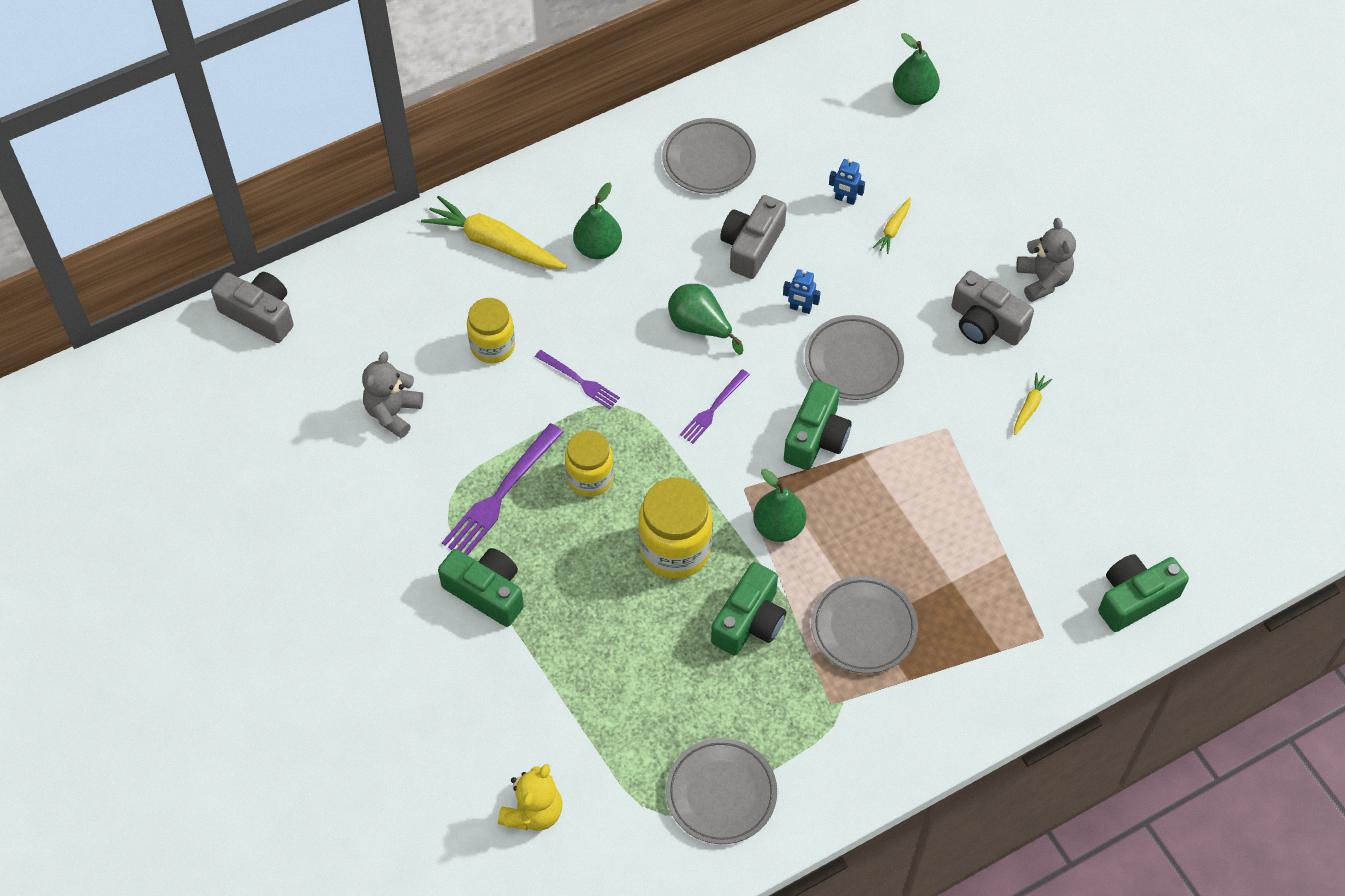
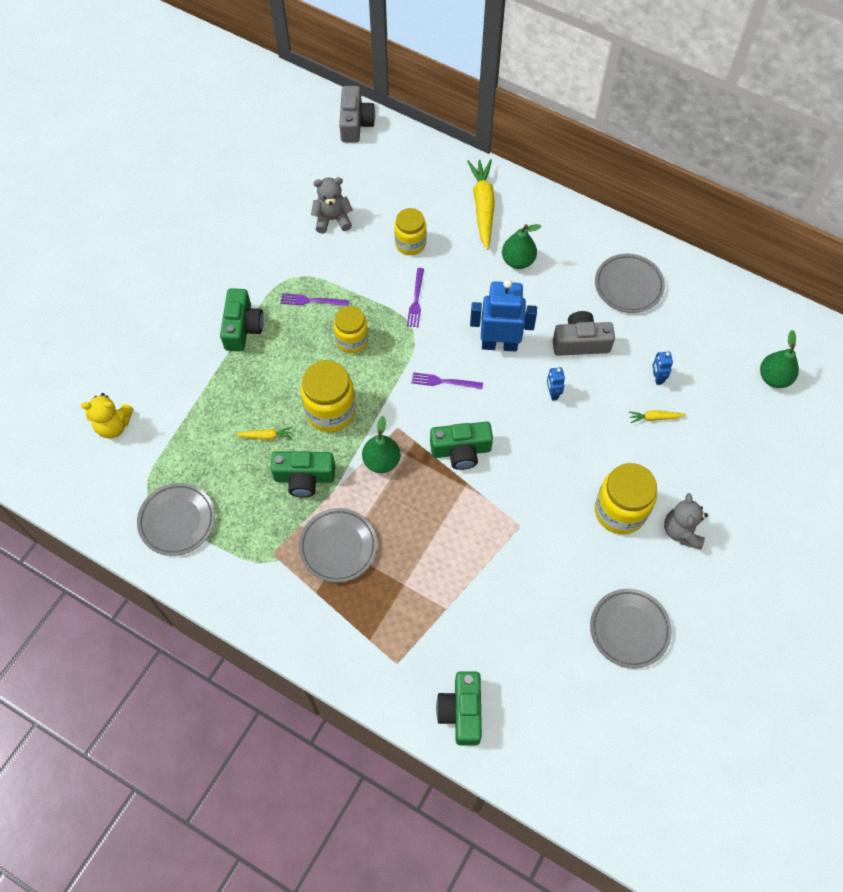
camera: 60 degrees right, 5 degrees up
purple fork [442,423,563,555] -> purple fork [280,293,350,306], size x0.59
green pear [668,284,743,355] -> blue robot [470,279,537,352]
grey plate [805,315,904,400] -> grey plate moved to [590,589,672,668]
grey camera [952,270,1034,346] -> yellow jar [595,463,657,534]
yellow carrot [1014,372,1052,435] -> yellow carrot moved to [235,427,292,440]
grey teddy bear [1016,218,1076,302] -> grey teddy bear turned 135 degrees clockwise [664,493,708,550]
green camera [1098,554,1189,632] -> green camera turned 120 degrees counterclockwise [436,671,482,745]

